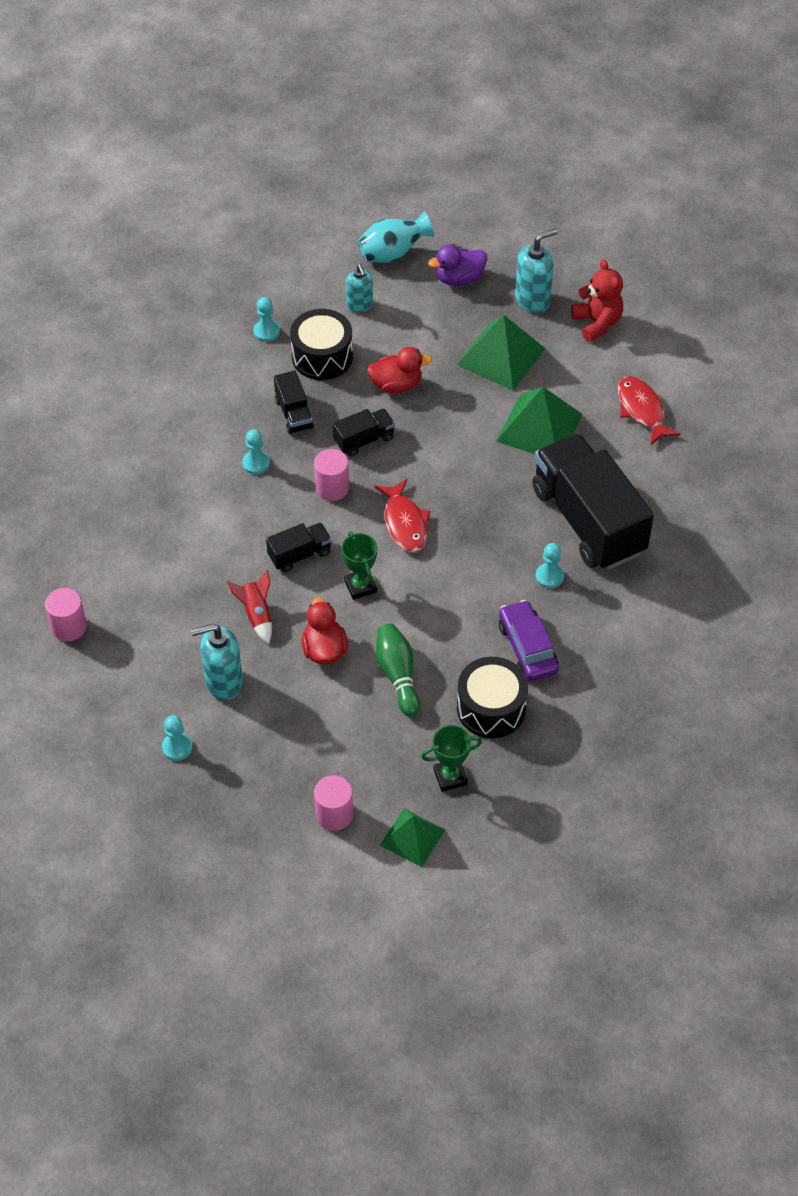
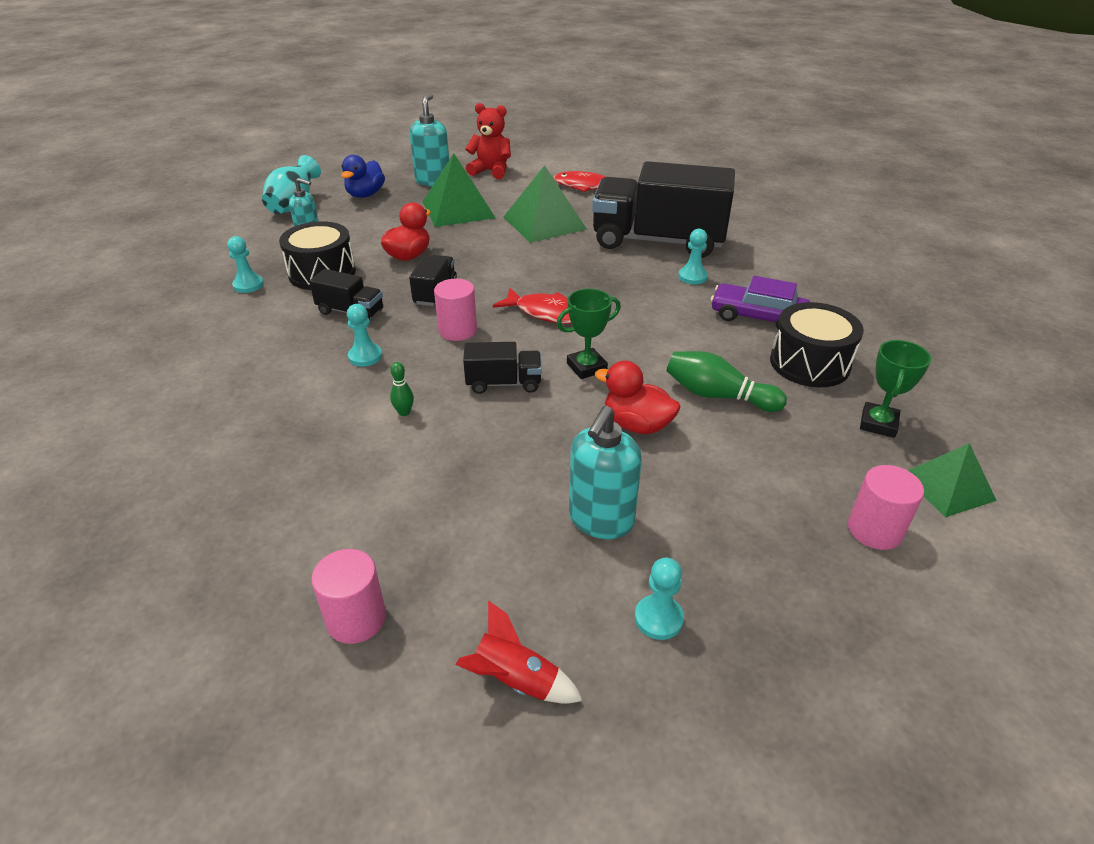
camera: 50 degrees left, 15 degrees down
red rocket [227,570,272,644] -> red rocket moved to [456,600,583,704]
black truck [266,522,332,572] -> black truck turned 75 degrees clockwise [463,342,542,394]
green trophy [342,531,377,600] -> green trophy turned 45 degrees counterclockwise [557,289,621,379]
purple duck [428,245,487,286] -> blue duck [341,155,385,198]
none -> green bowling pin [390,362,414,416]

